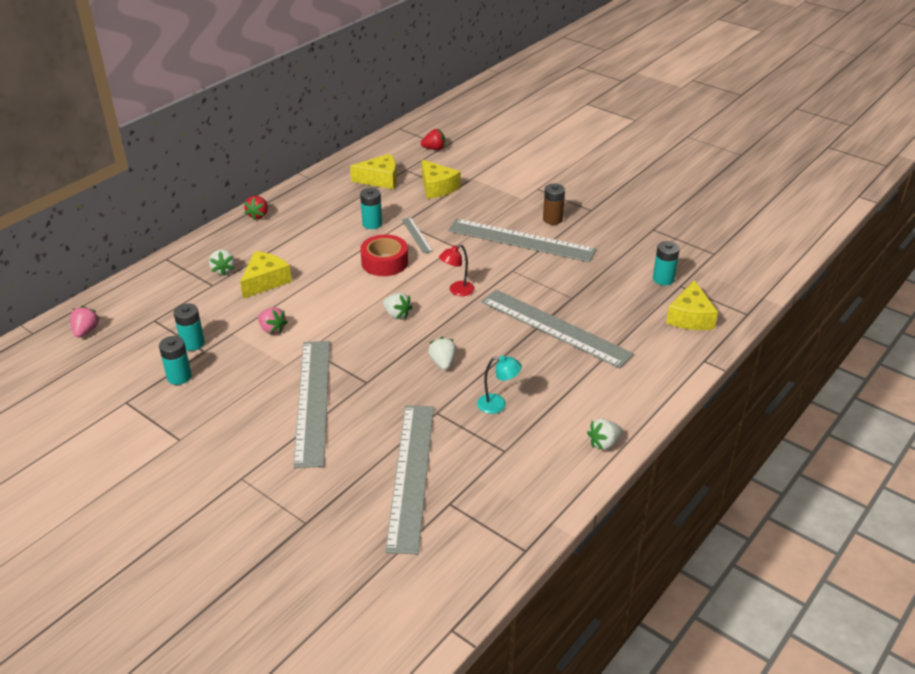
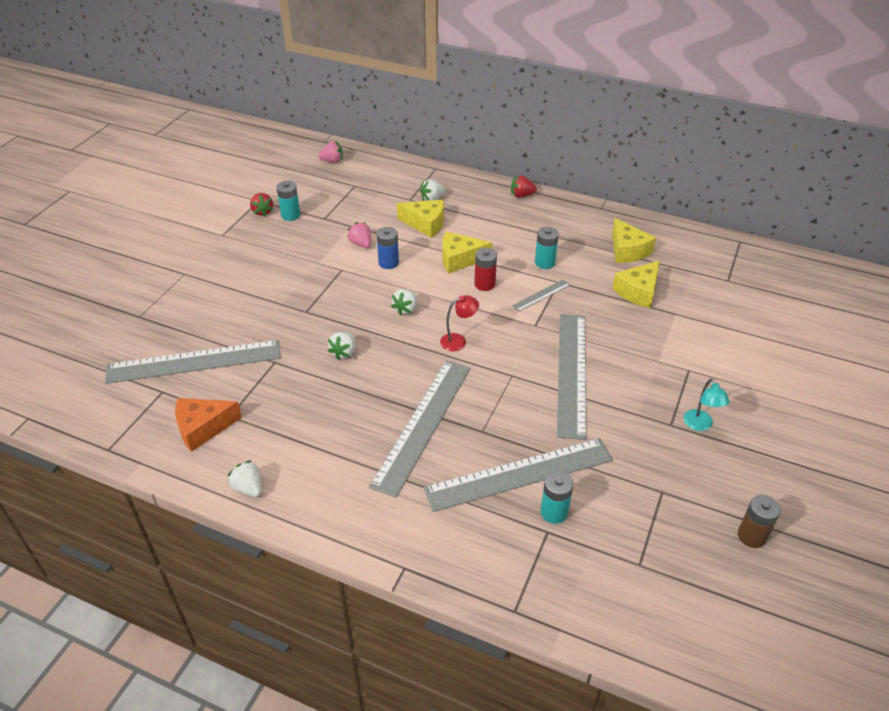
camera: 75 degrees right, 5 degrees up
turquoise battery [174,303,205,351] -> none
pink strawberry [258,307,288,334] -> pink strawberry turned 120 degrees clockwise [347,222,371,248]
grey ruler [293,341,330,468] -> grey ruler moved to [424,438,613,512]
red tape [360,234,408,276] -> red battery [474,248,497,291]
red strawberry [421,129,445,150] -> red strawberry moved to [250,193,273,217]
white strawberry [428,337,457,370] -> white strawberry turned 135 degrees clockwise [328,332,355,360]
red lamp [439,244,475,296] -> red lamp turned 120 degrees clockwise [440,295,479,351]
turquoise lamp [477,355,522,414] -> turquoise lamp moved to [684,378,730,431]
brown battery [543,183,565,225] -> brown battery moved to [738,495,781,548]
yellow cheese [666,280,718,330] -> yellow cheese moved to [442,231,492,273]
none -> orange cheese [175,398,242,452]
none -> blue battery [376,227,399,269]

